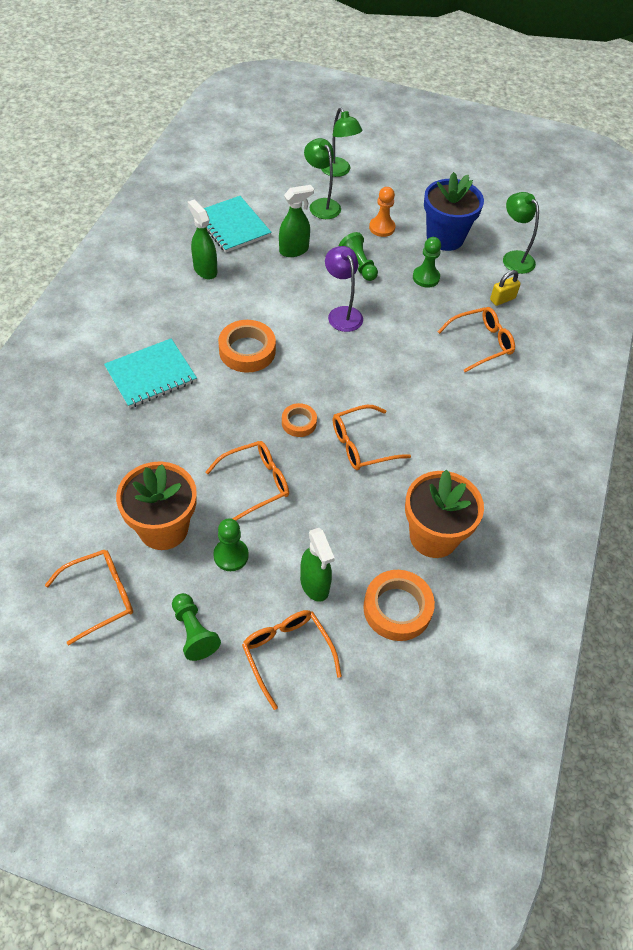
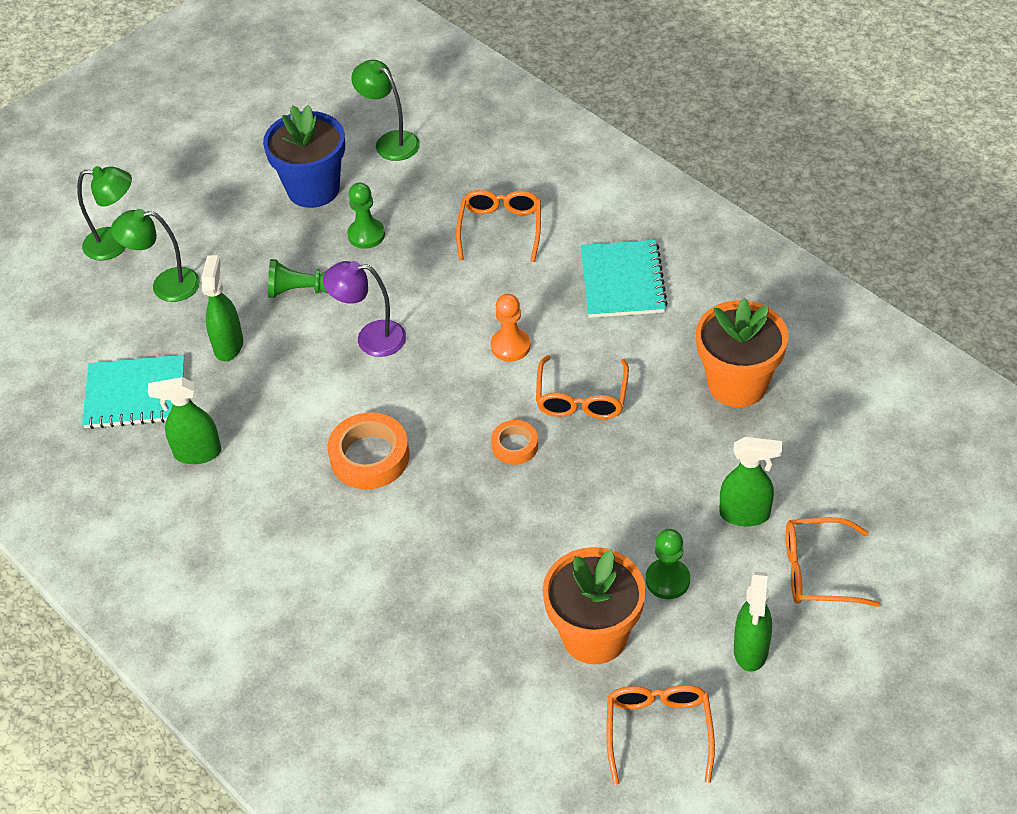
camera: 55 degrees left, 5 degrees down
turquoise notebook [104,339,197,408] -> turquoise notebook moved to [581,240,668,318]
green pawn [172,593,221,661] -> green spray bottle [734,572,772,672]
orange glasses [206,441,289,521] -> none
orange tape [363,570,435,641] -> none
orange pawn [369,187,395,237] -> orange pawn moved to [491,294,531,362]
yellow padlock [490,270,521,306] -> none
green lamp [503,192,539,274] -> green lamp turned 45 degrees clockwise [351,60,420,161]

